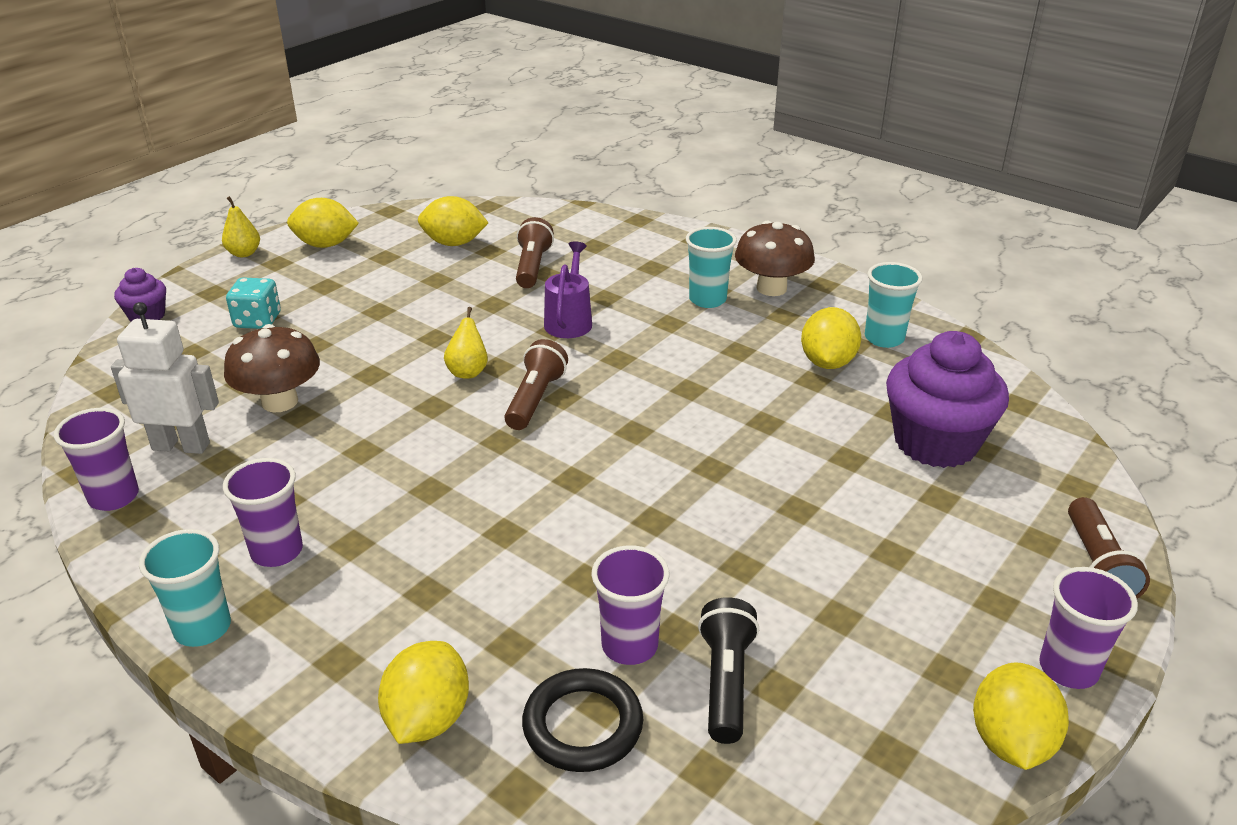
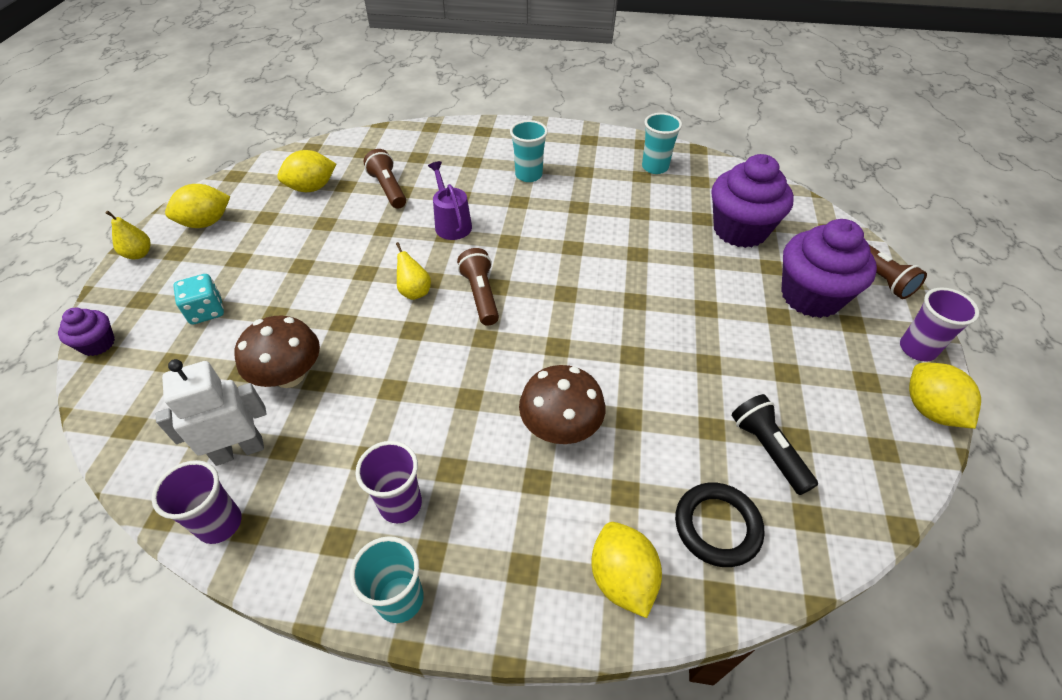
camera: 30 degrees left, 15 degrees up
purple cup [592,545,670,665] -> none
brown mushroom [735,221,815,296] -> brown mushroom moved to [519,365,605,444]
yellow lemon [801,307,861,369] -> none
none -> purple cupcake [781,219,877,318]

